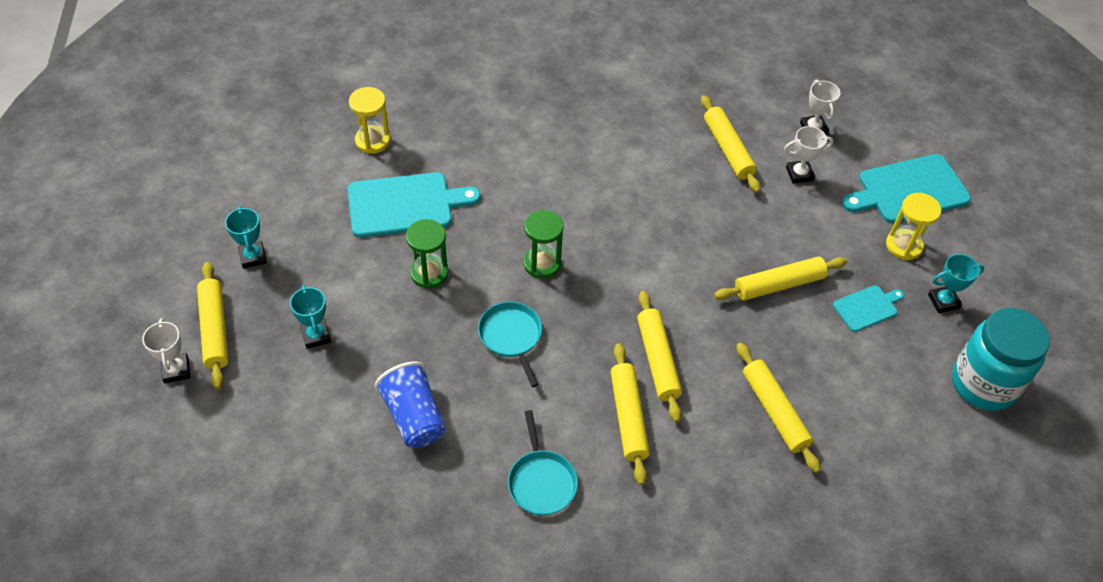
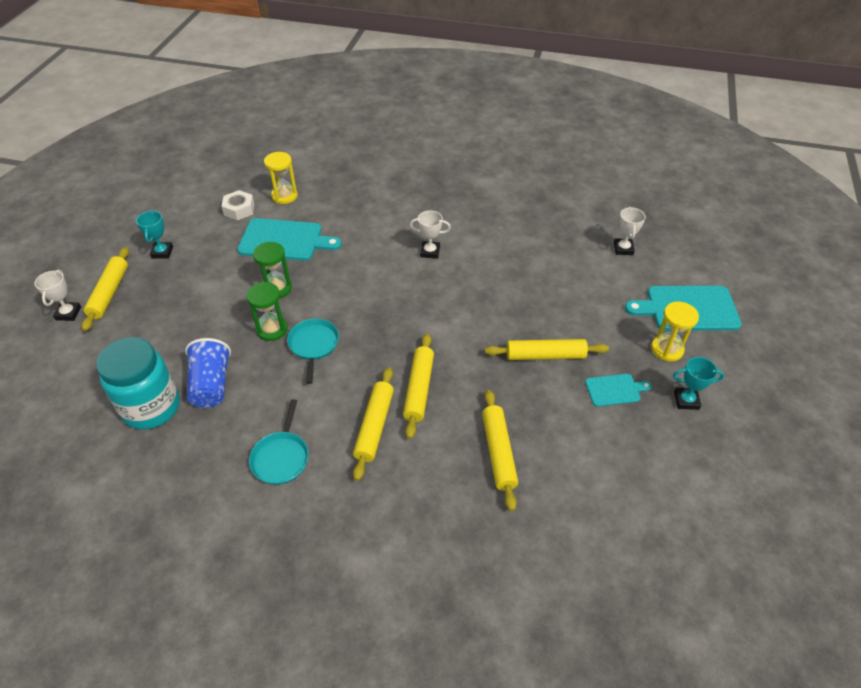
camera: 20 degrees right, 5 degrees down
turquoise trophy [290,285,331,349] -> none
green hourglass [524,210,564,279] -> green hourglass moved to [246,282,288,341]
yellow rolling pin [701,95,761,193] -> none
white trophy [784,126,833,184] -> white trophy moved to [410,210,451,259]
turquoise jar [952,308,1050,411] -> turquoise jar moved to [96,337,180,430]
none -> white nut [221,190,255,220]

